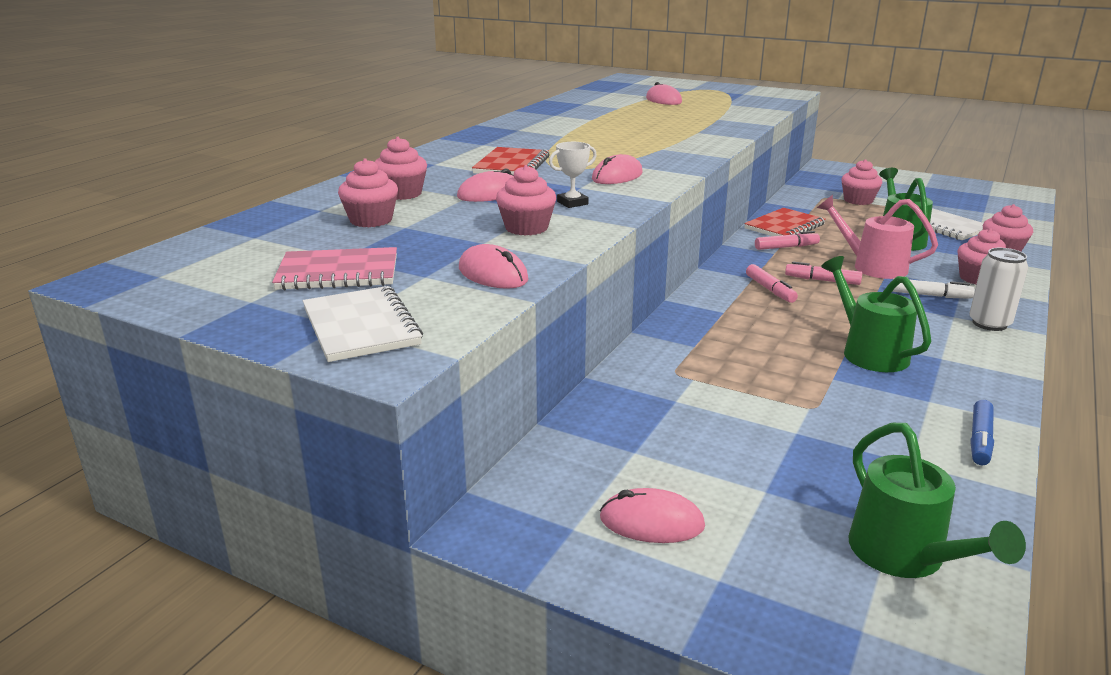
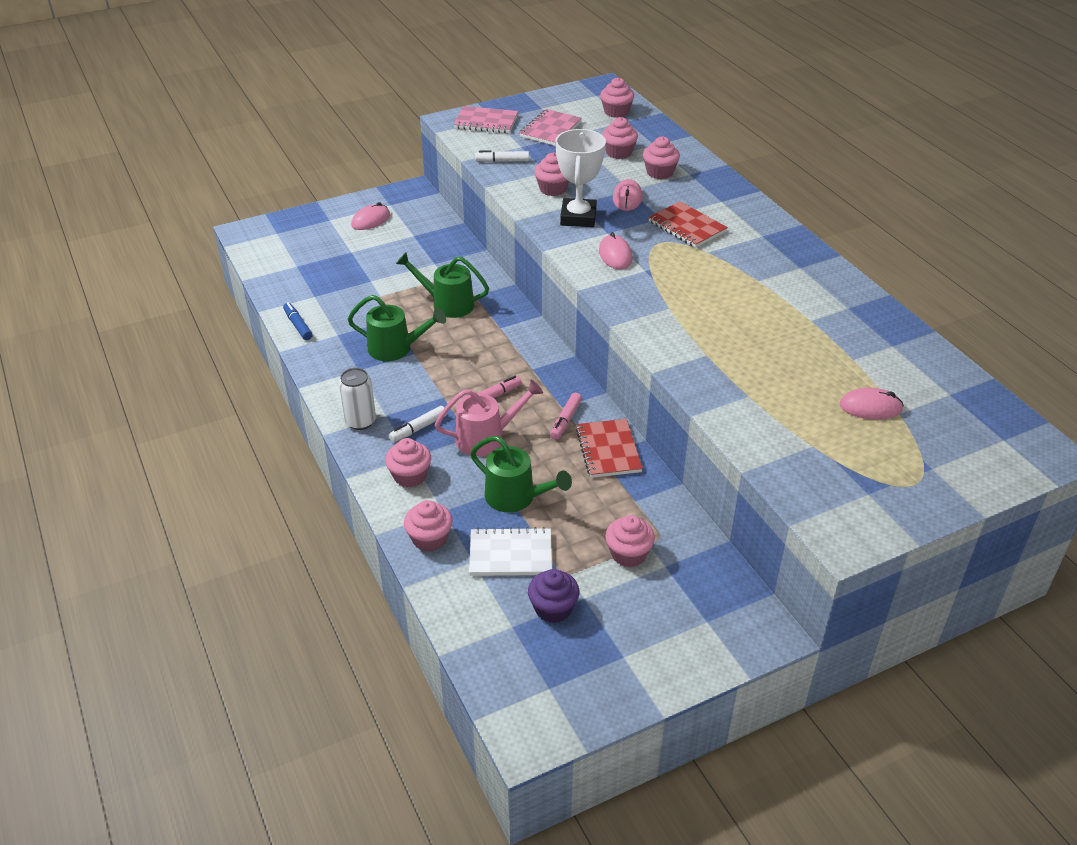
camera: 125 degrees right, 15 degrees up
white notebook [303,286,423,362] -> pink notebook [454,106,518,133]
pink mouse [459,244,528,289] -> white marker [475,150,529,162]
white trophy [549,142,597,208] -> white trophy [555,129,606,227], size x2.06
pink marker [746,264,798,303] -> none
green watering can [848,423,1026,578] -> green watering can moved to [396,252,489,318]
none -> purple cupcake [528,569,580,623]
none -> pink cupcake [600,78,634,118]

